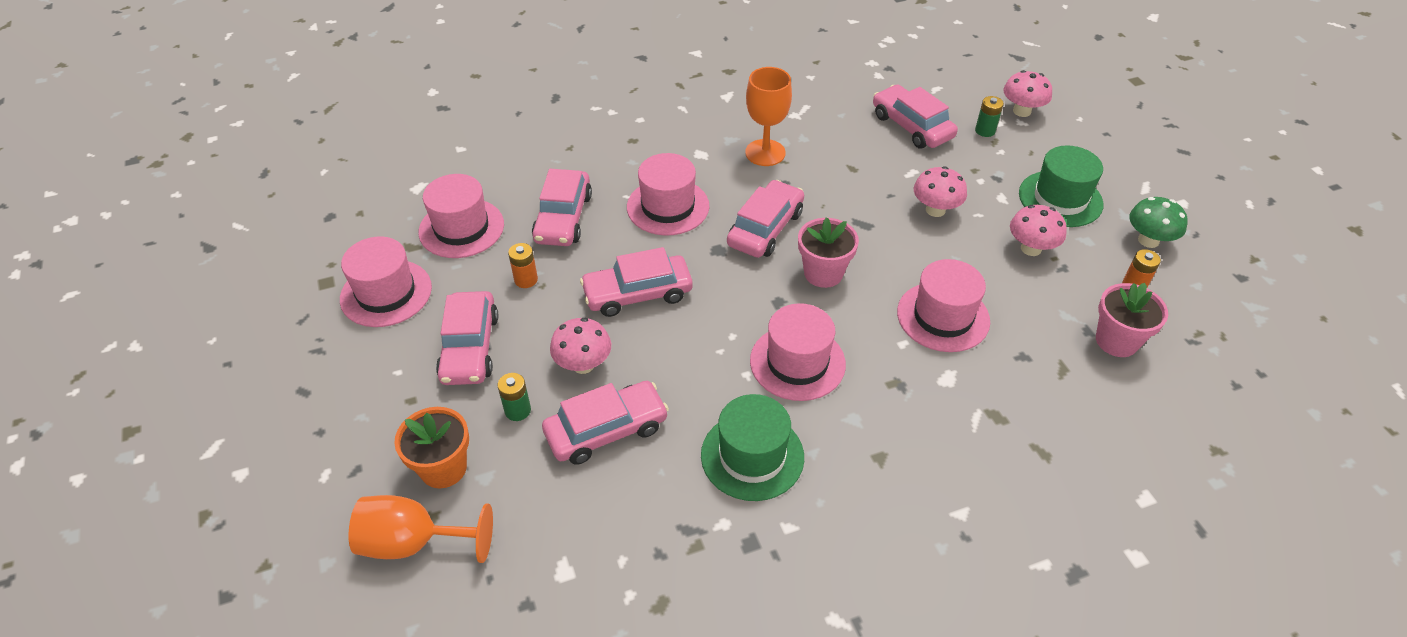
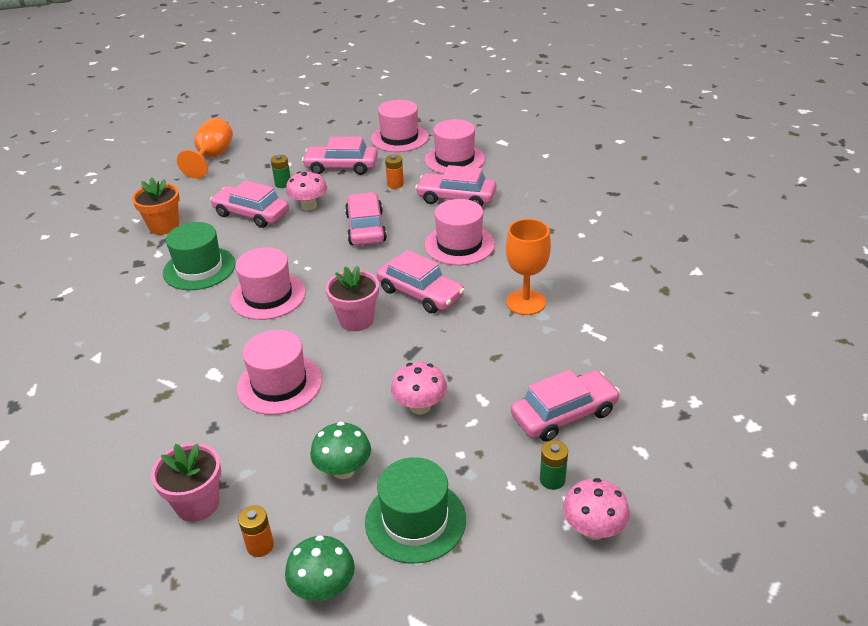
camera: 100 degrees right, 10 degrees down
orange flower pot [394,407,469,488] -> orange flower pot moved to [132,177,180,235]
pink car [542,381,669,465] -> pink car turned 135 degrees clockwise [210,180,289,228]
pink mushroom [1010,205,1067,256] -> green mushroom [310,422,371,479]

